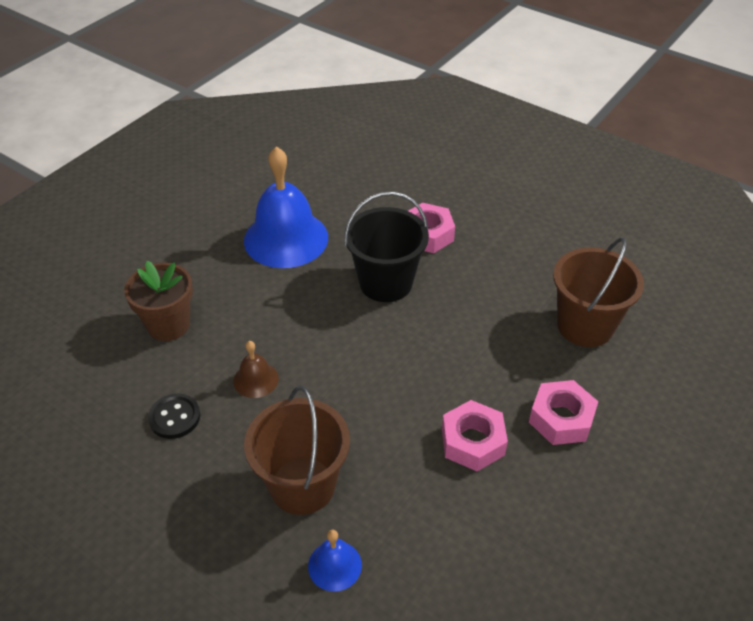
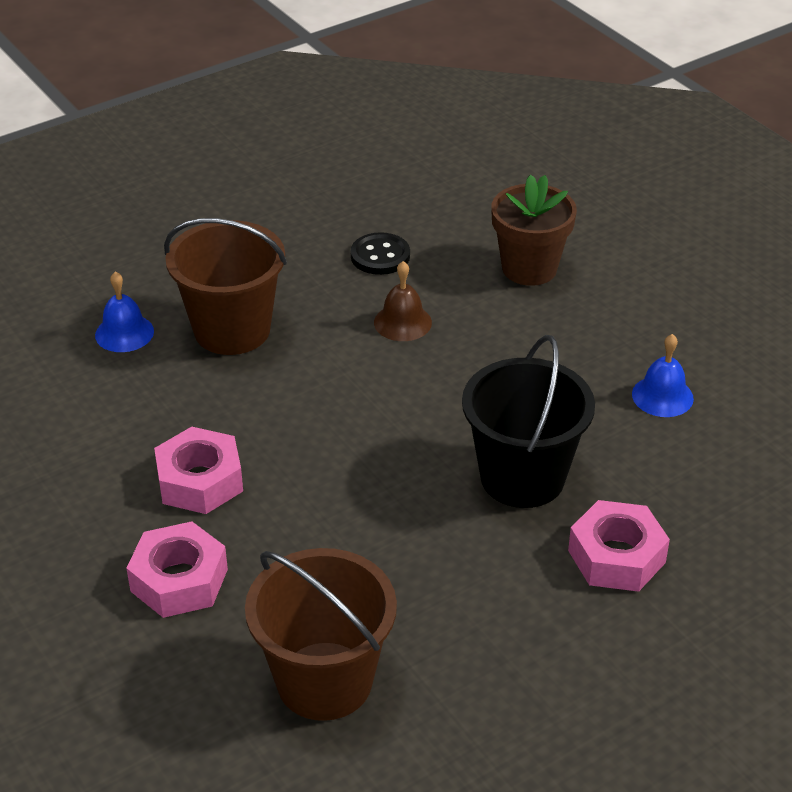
camera: 110 degrees right, 5 degrees down
blue bell [244,146,328,268] -> blue bell [632,334,694,417], size x0.46

